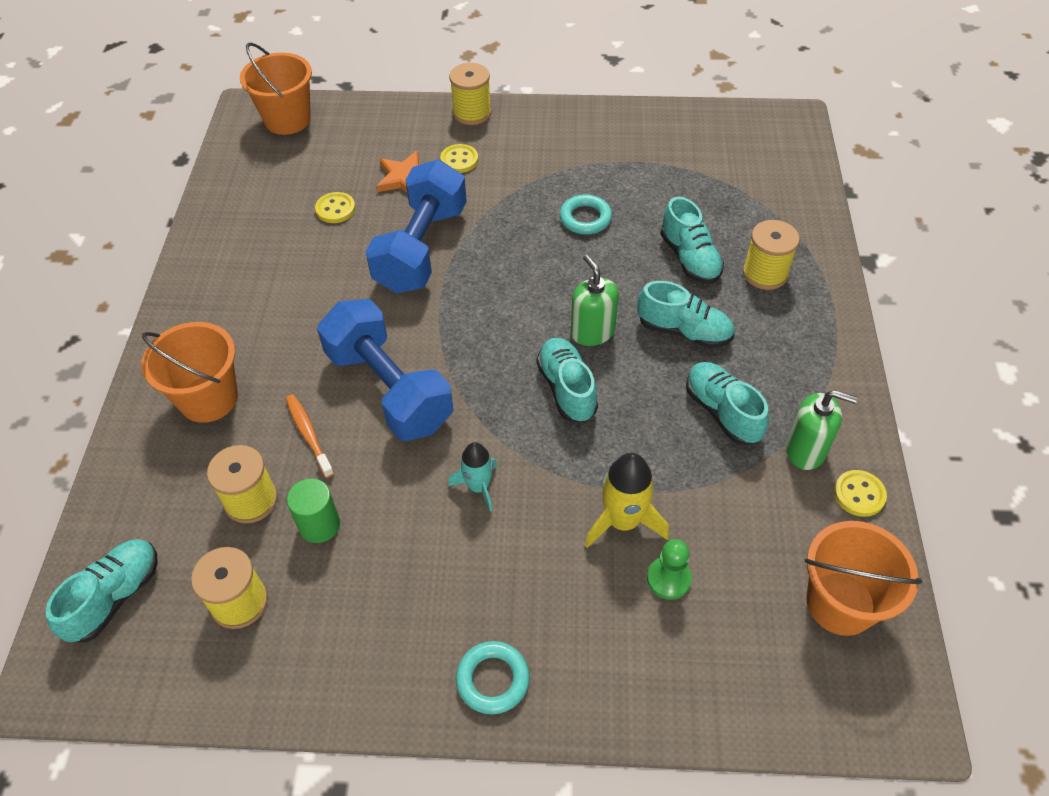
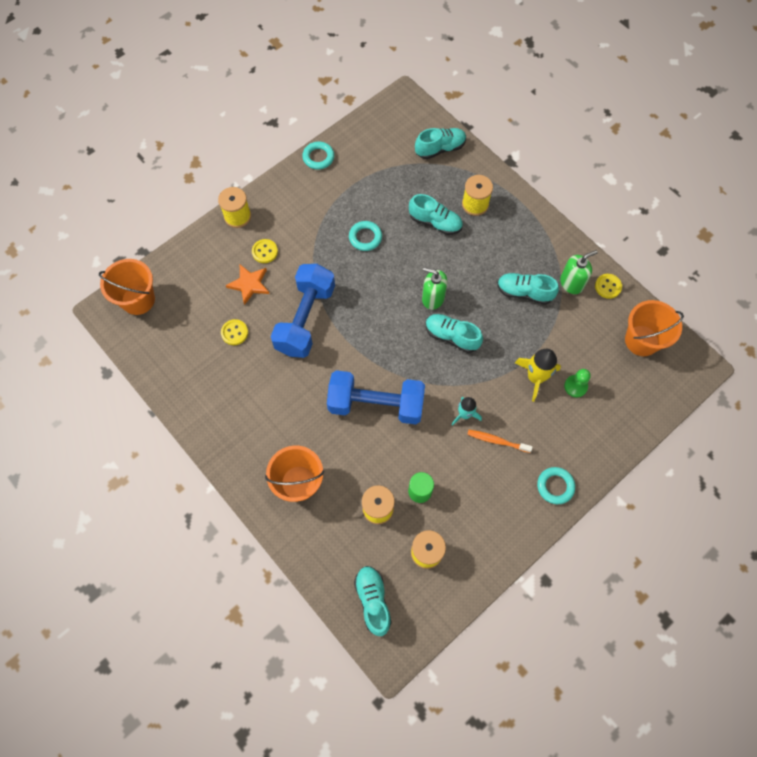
camera: 45 degrees left, 15 degrees up
orange toothbrush [286,394,334,478] -> orange toothbrush moved to [467,430,533,453]
blue dumbbell [366,160,467,294] -> blue dumbbell turned 45 degrees clockwise [271,264,335,358]
turquoise shoe [637,281,735,348] -> turquoise shoe moved to [415,128,466,159]
none -> turquoise ring [302,141,334,170]

